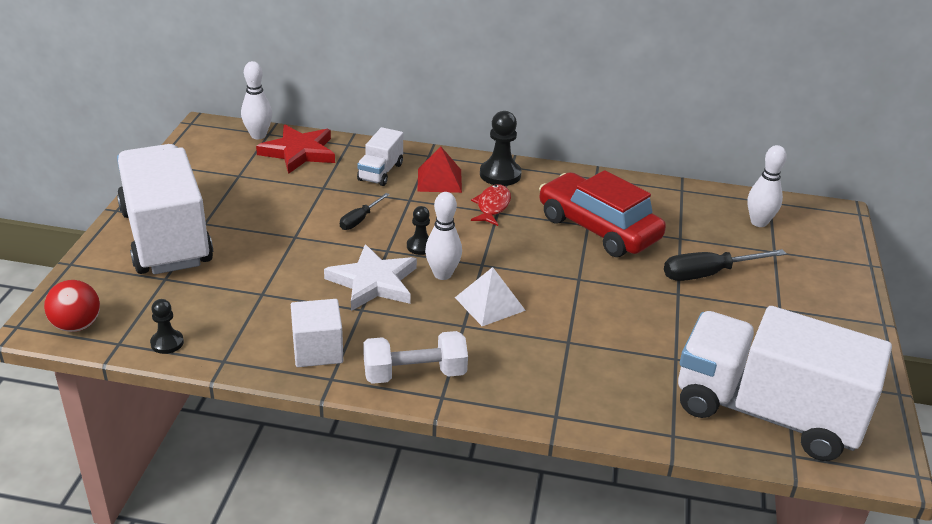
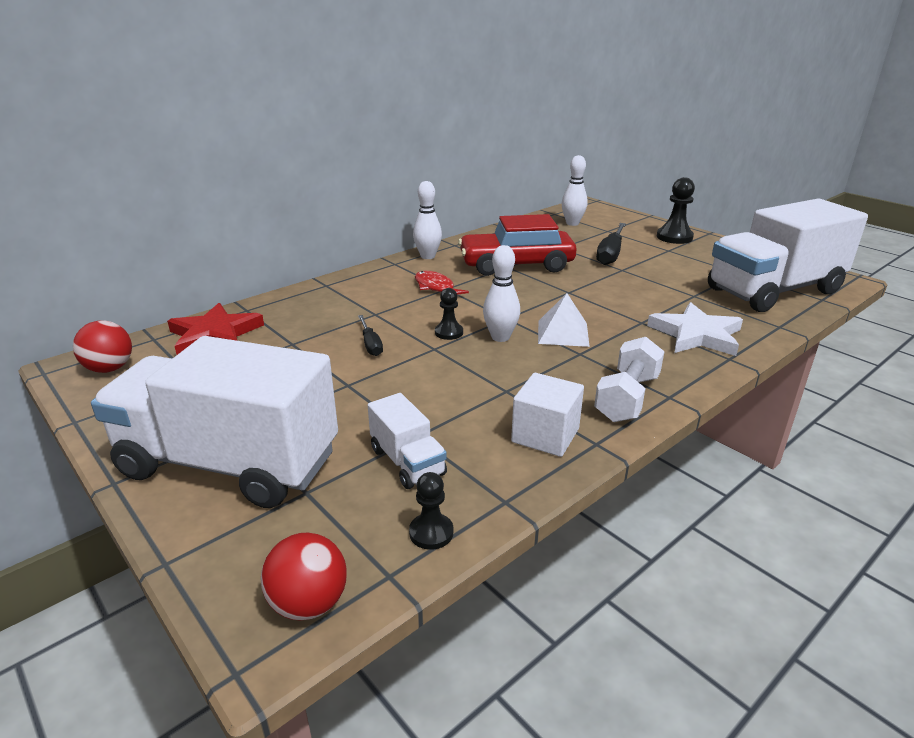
camera: 50 degrees left, 5 degrees down
white bowling pin [241,61,272,139] -> white bowling pin moved to [413,181,442,259]
white star [324,244,417,311] -> white star moved to [647,302,743,356]
white truck [357,127,403,186] -> white truck moved to [368,393,447,489]
red pyramid [417,146,462,193] -> none
black pawn [480,111,522,186] -> black pawn moved to [657,177,695,244]
none -> red ball [73,321,132,373]

